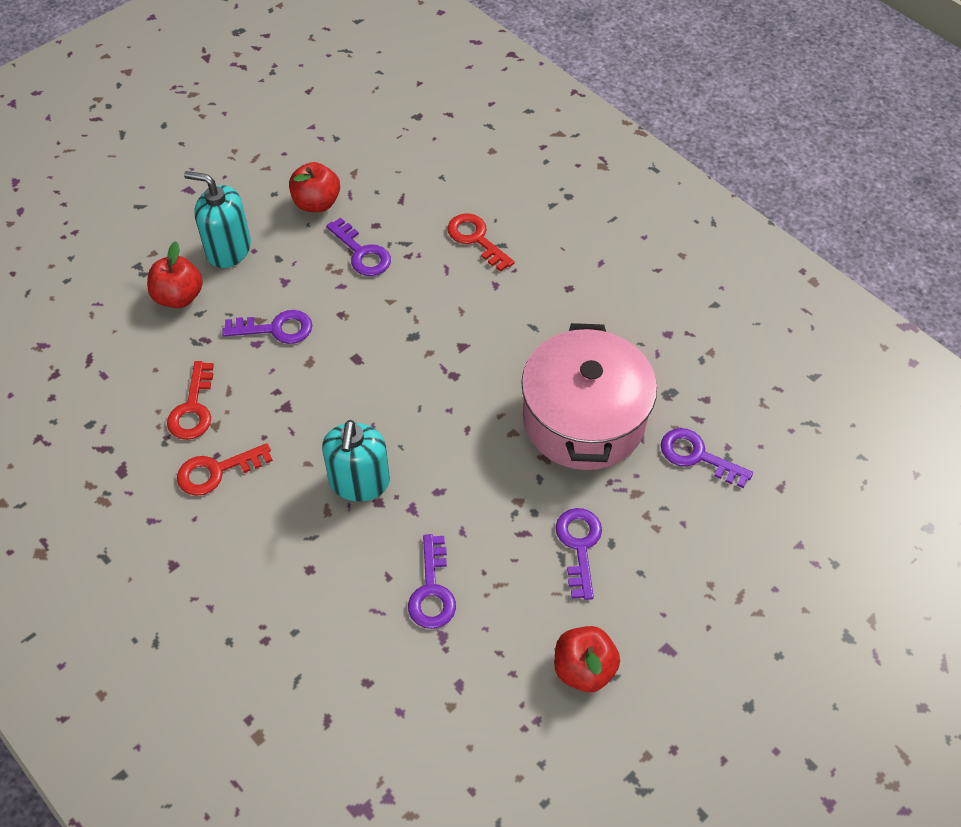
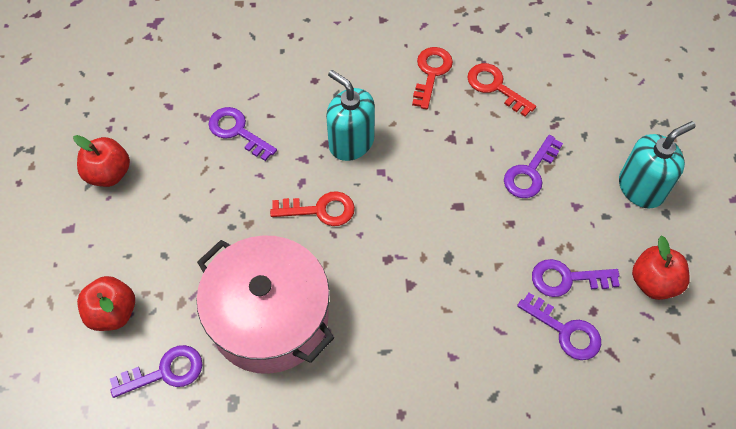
camera: 130 degrees right, 5 degrees up
red apple [147,241,203,308] -> red apple moved to [77,276,135,331]
red key [447,213,515,272] -> red key moved to [270,191,355,226]
purple key [556,508,602,600] -> purple key moved to [517,293,601,360]

